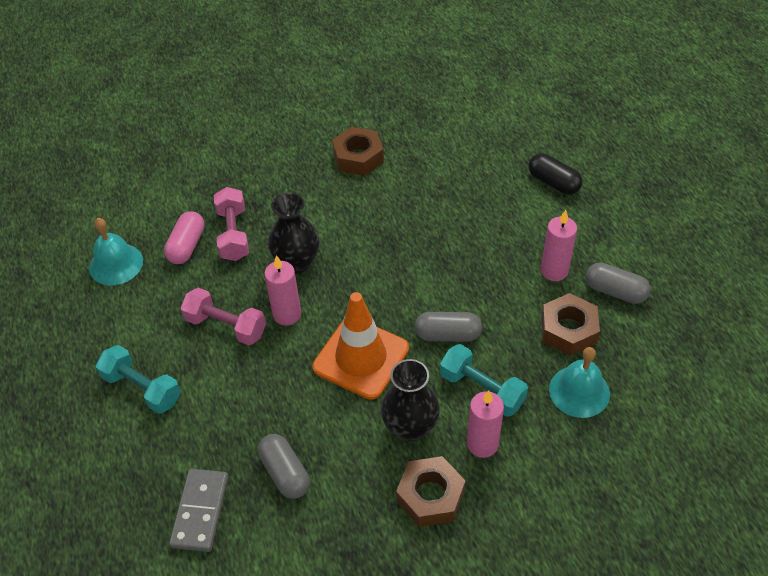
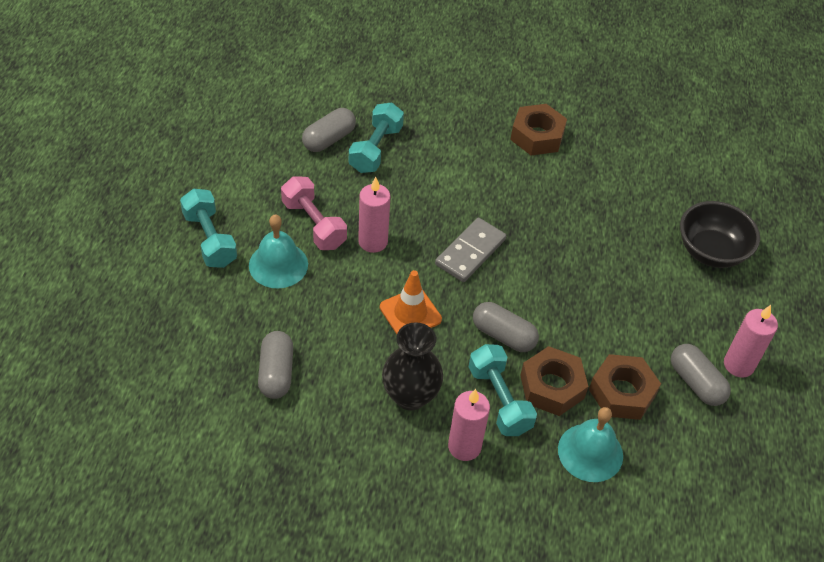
camera: 25 degrees right, 0 degrees up
turquoise bell [89,218,143,285] -> turquoise bell moved to [249,214,308,289]
pink capsule [164,211,204,264] -> grey capsule [302,108,356,152]
grey domino [169,469,229,552] -> grey domino moved to [435,218,506,282]
pink dumbbell [214,187,249,261] -> turquoise dumbbell [349,102,404,173]
black vase [268,193,320,274] -> none
orange traffic cone [312,292,409,400] -> orange traffic cone [380,270,442,334], size x0.62
brown nut [396,456,465,527] -> brown nut moved to [520,346,589,416]
black capsule [528,153,583,195] -> black bowl [680,201,760,268]
pink candle [541,210,577,281] -> pink candle moved to [724,305,778,378]

